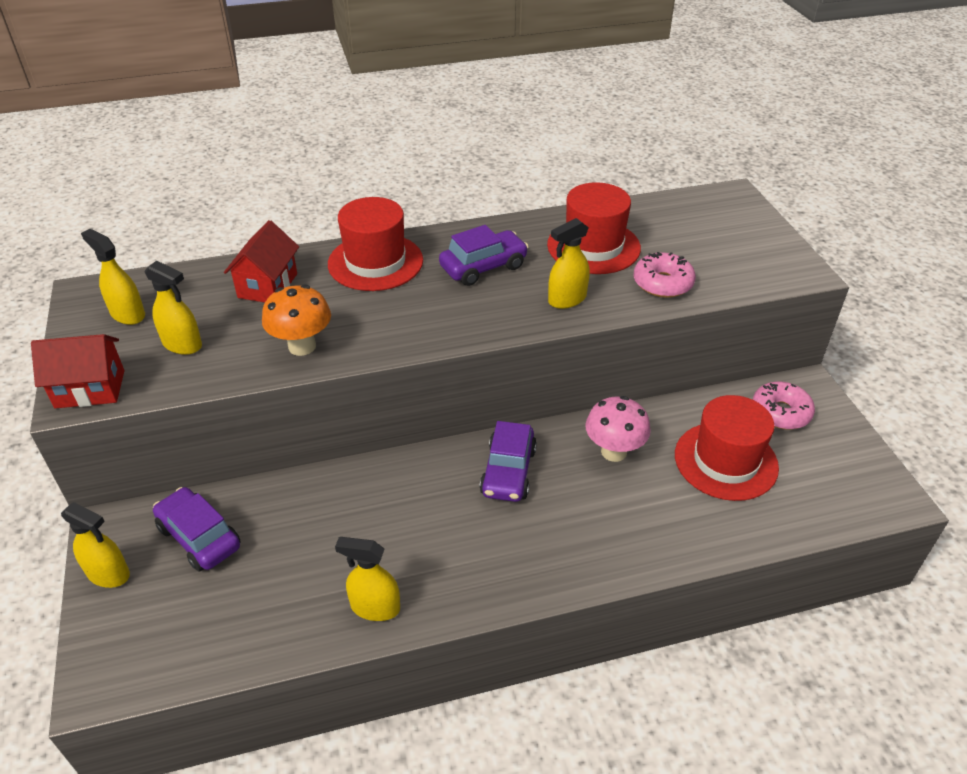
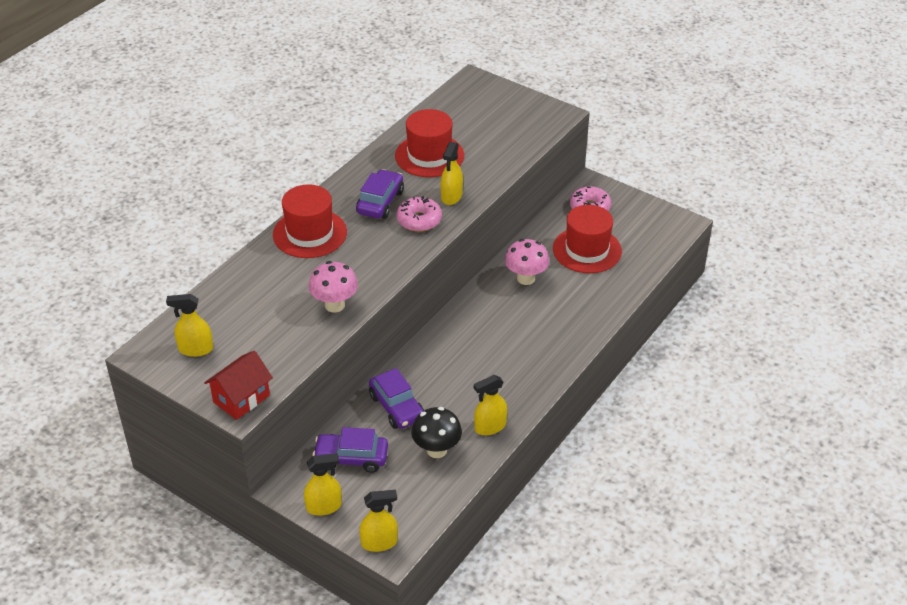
camera: 40 degrees left, 0 degrees up
yellow spray bottle [145,261,202,355] -> yellow spray bottle moved to [359,490,398,552]
red house [224,220,299,303] -> none
orange mushroom [262,285,331,356] -> pink mushroom [308,261,358,313]
purple car [480,421,537,502] -> purple car moved to [369,368,424,429]
pink donut [634,252,696,298] -> pink donut moved to [396,196,442,232]
none -> black mushroom [411,407,462,458]

